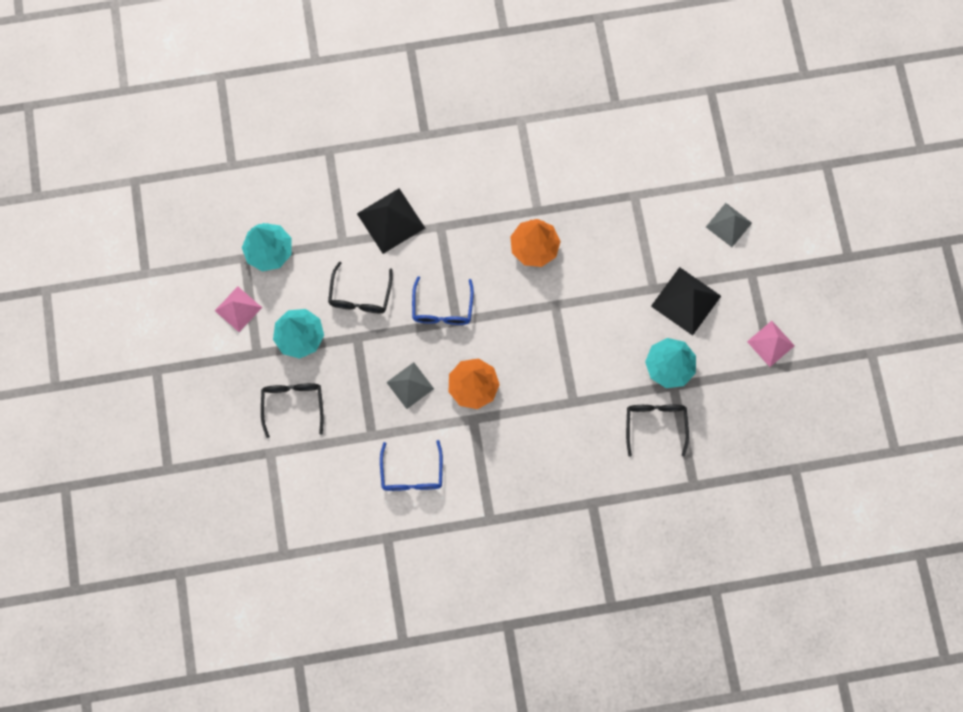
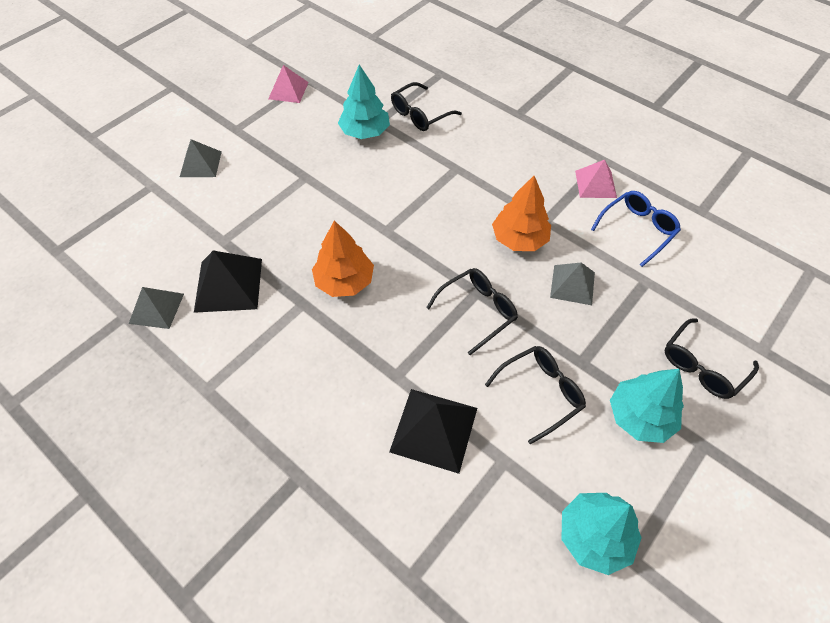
camera: 130 degrees left, 20 degrees down
pink pyramid [215,286,262,332] -> pink pyramid moved to [575,160,617,198]
blue glasses [412,276,474,325] -> black glasses [426,268,518,355]
black pyramid [651,267,721,336] -> black pyramid moved to [194,250,262,313]
none -> grey pyramid [129,287,184,329]

